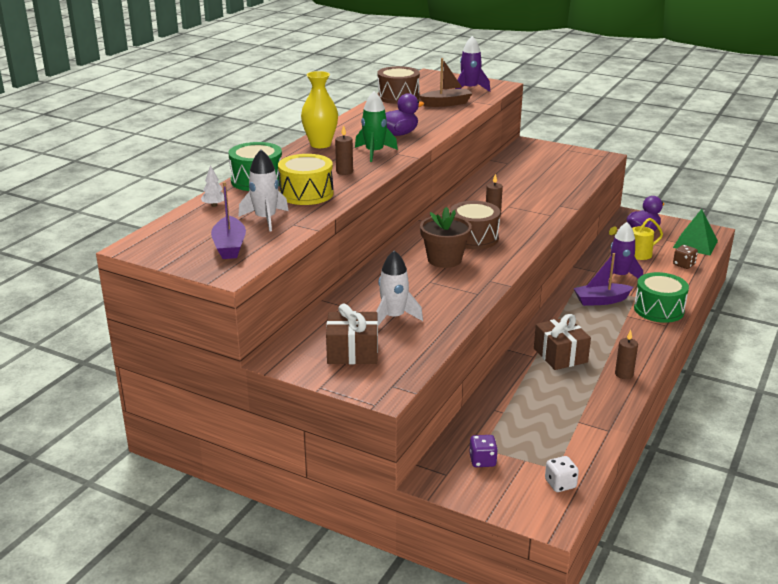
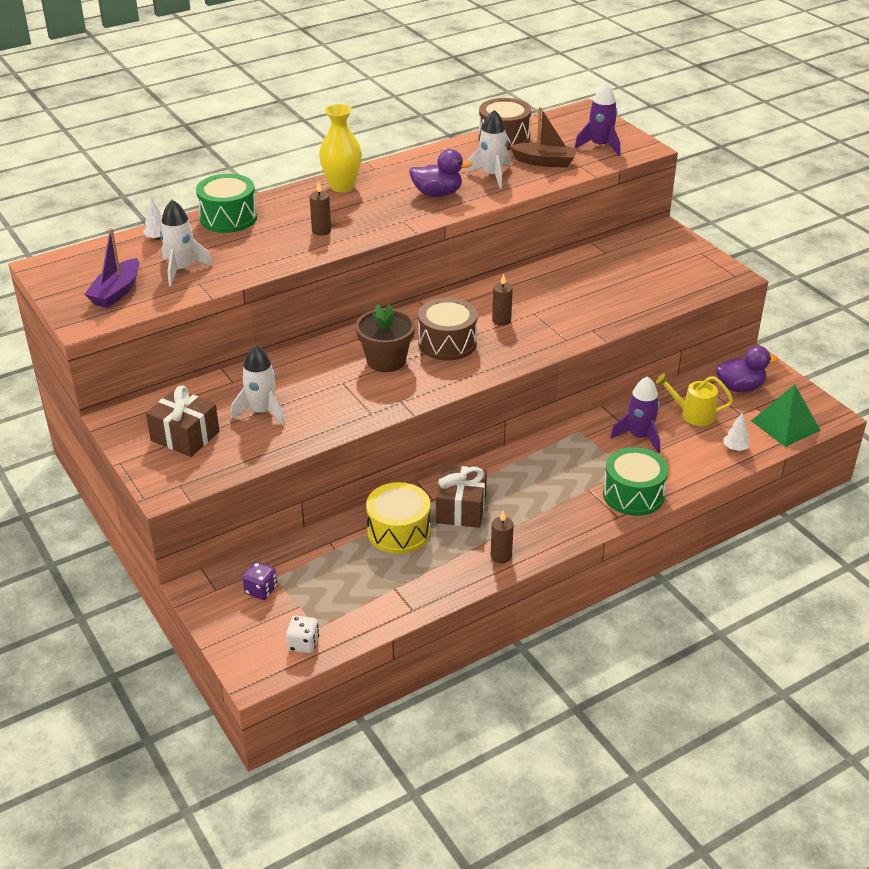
camera: 30 degrees right, 10 degrees up
yellow drum [278,154,333,205] -> yellow drum moved to [366,482,430,554]
green rocket [355,91,398,162] -> none
purple boat [573,253,633,306] -> none
brown dice [673,245,698,269] -> white tree [723,412,751,451]
none -> white rocket [465,110,511,189]

